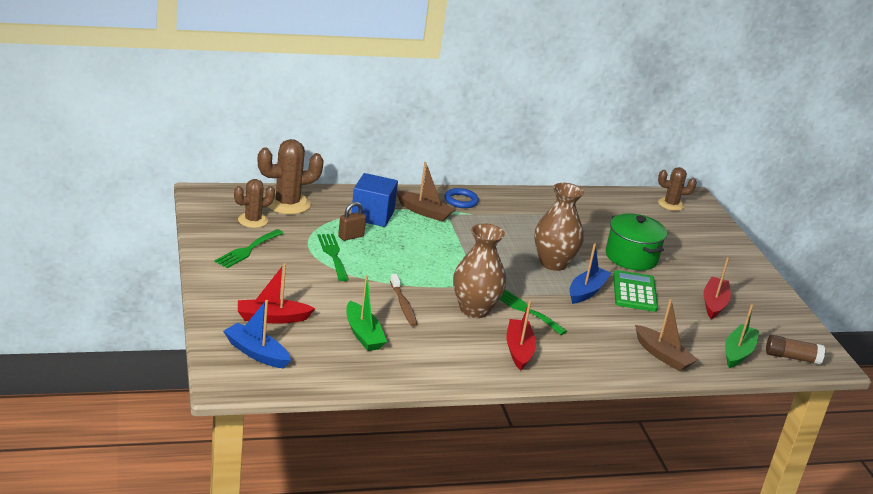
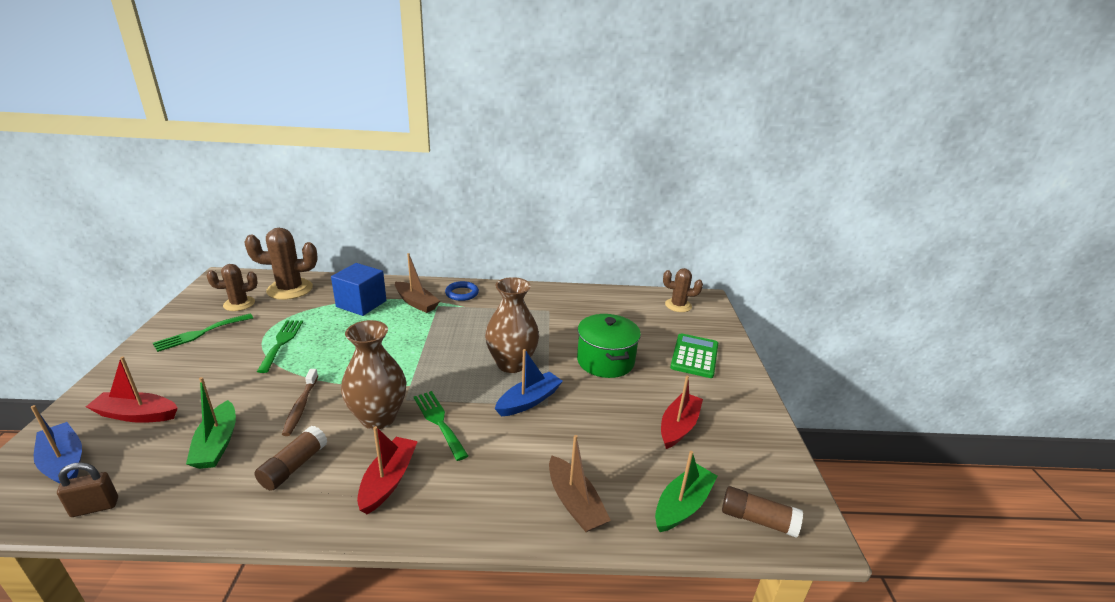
camera: 15 degrees right, 0 degrees up
brown padlock [338,202,366,241] -> brown padlock moved to [57,462,118,517]
green calculator [613,270,658,312] -> green calculator moved to [670,333,718,378]
none -> brown glue stick [255,426,327,491]

